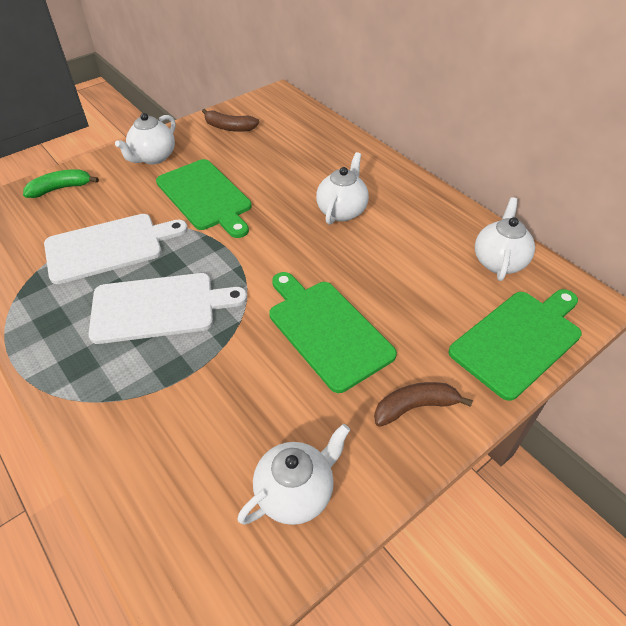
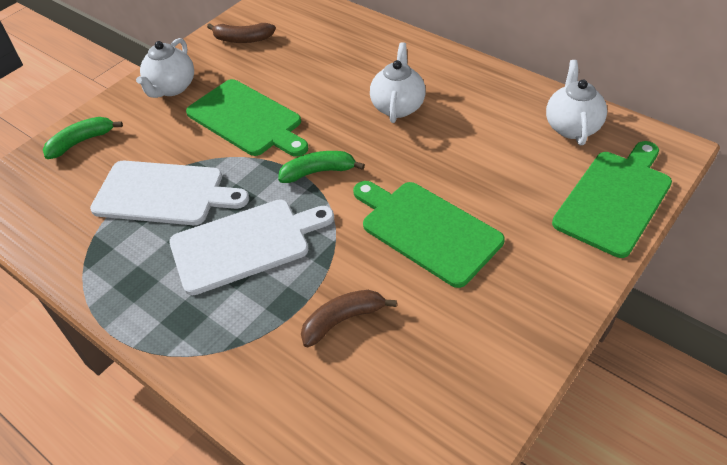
camera: 10 degrees left, 0 degrees up
white cutting board [44,214,188,284] -> white cutting board turned 45 degrees clockwise [90,161,249,225]
white teapot [238,424,350,525] -> none
brown banana [374,382,473,427] -> brown banana moved to [301,290,397,347]
none -> green banana [278,151,365,183]

